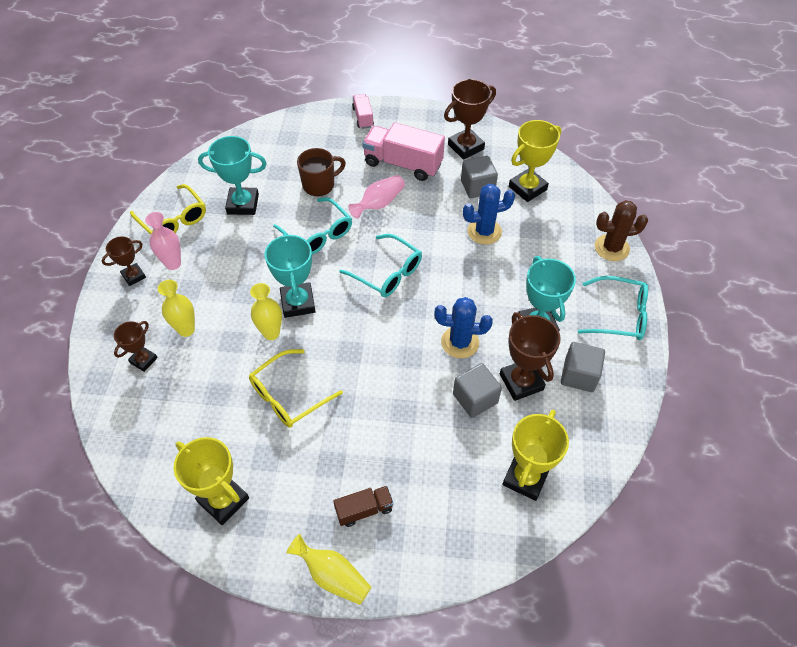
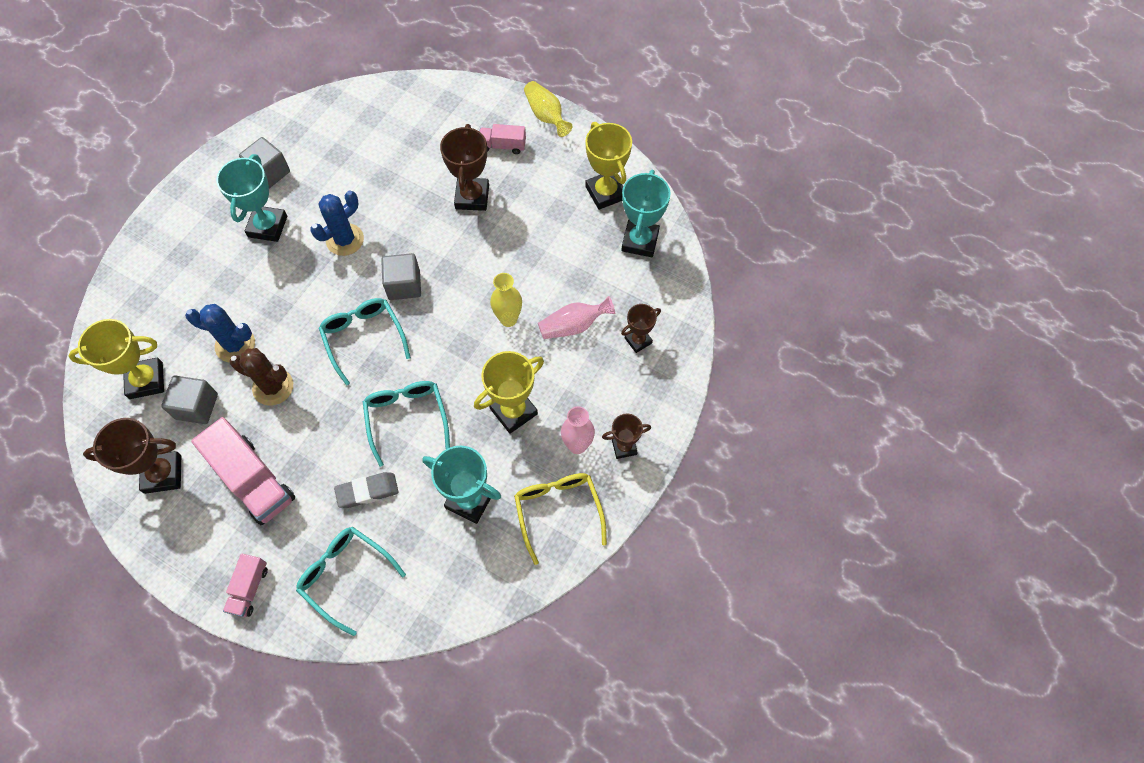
camera: 155 degrees left, 10 degrees up
yellow vase [158,280,195,337] -> none
yellow glasses [249,349,343,428] -> none
turquoise trophy [265,232,316,318] -> turquoise trophy moved to [621,170,671,257]
brown mug [297,148,346,196] -> grey eraser [334,472,399,508]
brown truck [333,486,394,527] -> pink truck [479,124,526,154]
pink vase [348,175,405,219] -> pink vase moved to [538,296,615,339]
blue cactus [434,297,493,358] -> blue cactus turned 75 degrees counterclockwise [310,190,364,256]
grey cube [453,363,502,418] -> grey cube moved to [381,253,421,300]
brown trophy [500,312,561,401] -> brown trophy moved to [440,124,489,211]
yellow trophy [502,410,569,501] -> yellow trophy moved to [474,351,544,434]
turquoise glasses [578,276,648,340] -> turquoise glasses moved to [296,527,406,636]
brown cactus [595,200,648,261] -> brown cactus moved to [229,348,293,406]

